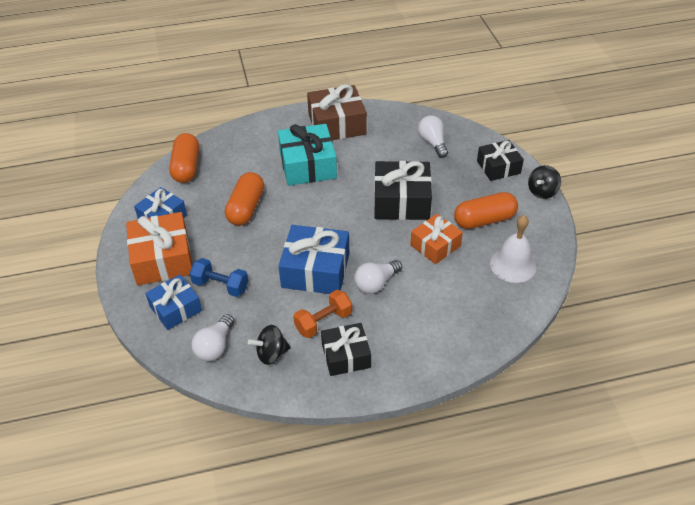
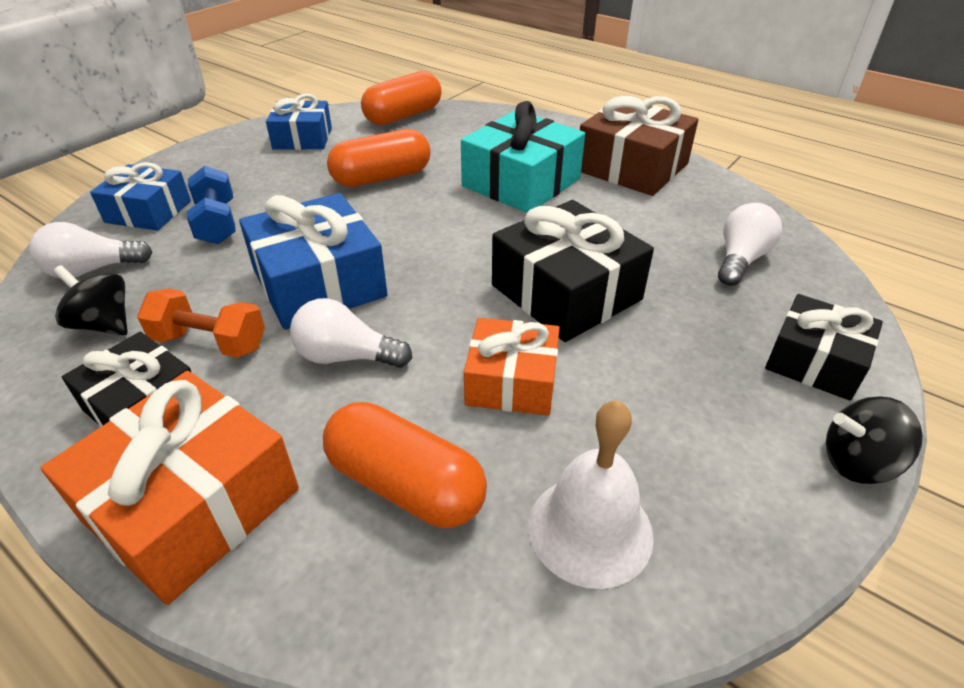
camera: 50 degrees right, 5 degrees down
orange gift [126,212,192,285] -> orange gift moved to [41,371,299,605]
orange capsule [454,192,518,229] -> orange capsule moved to [323,402,487,528]

